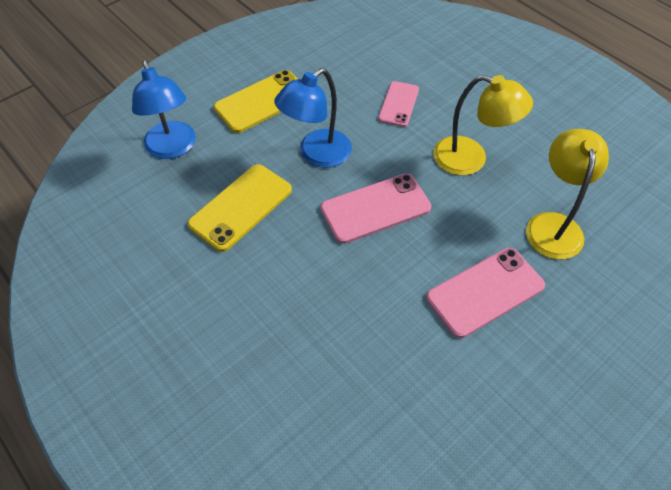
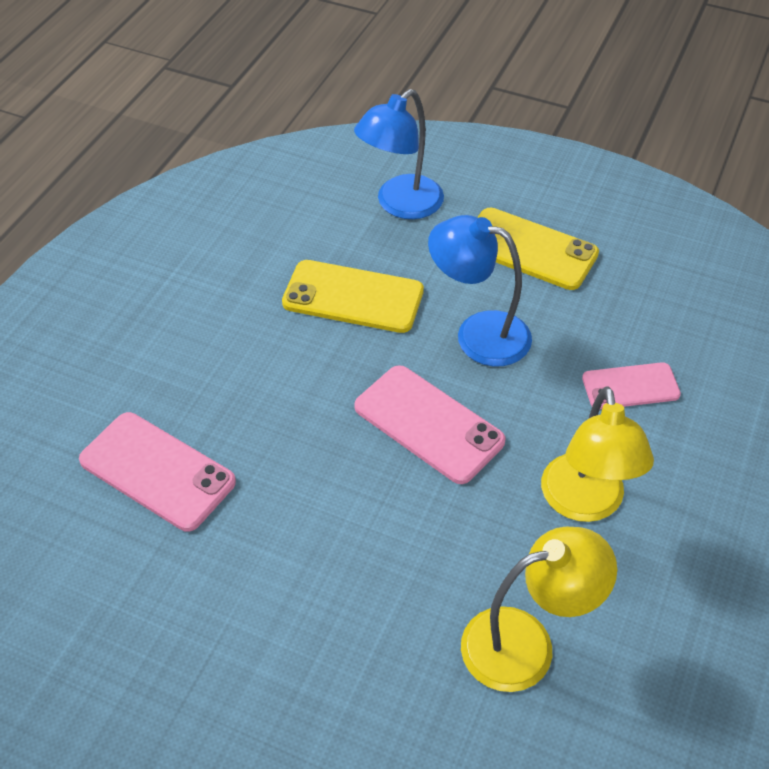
camera: 65 degrees right, 5 degrees down
pink phone [426,248,545,338] -> pink phone moved to [79,412,236,531]

